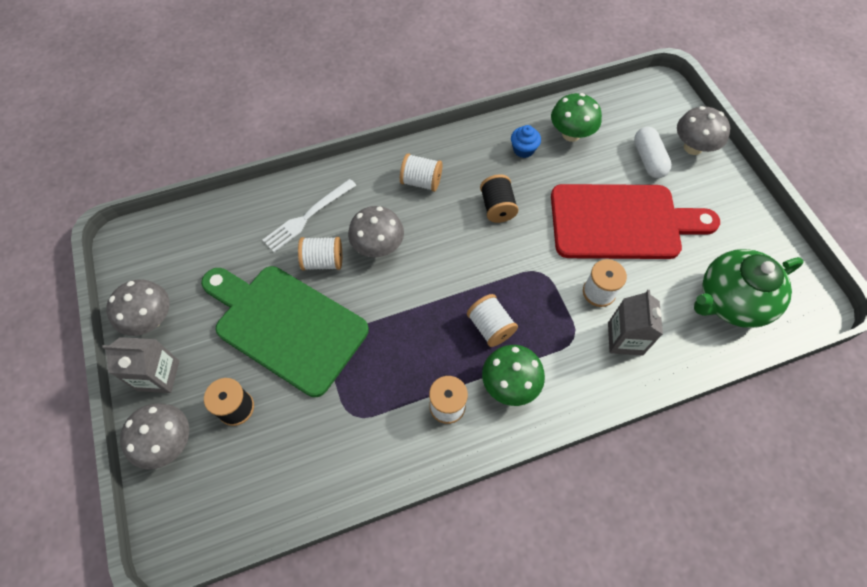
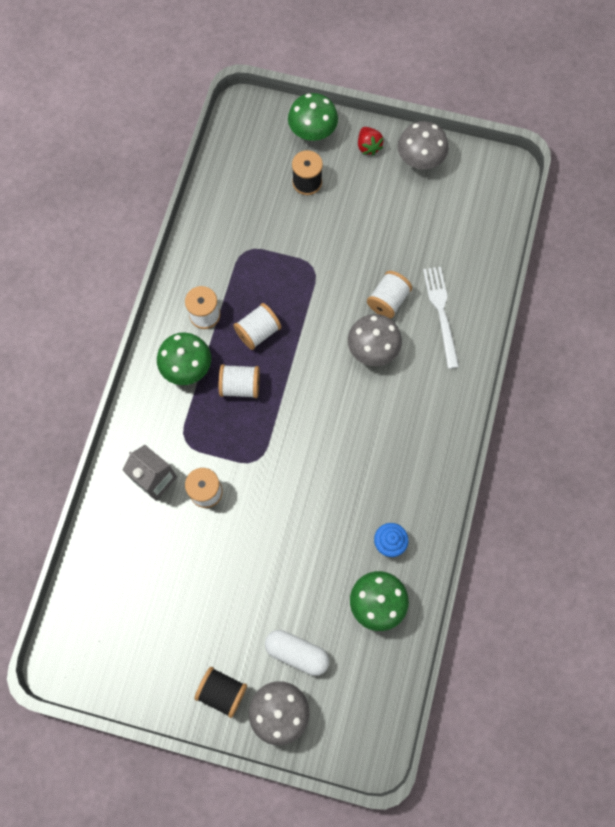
camera: 125 degrees right, 10 degrees up
grey carton [102,337,179,393] -> red strawberry [358,127,384,156]
grey mushroom [120,403,189,470] -> green mushroom [288,93,338,141]
green cutting board [201,266,369,397] -> none
white spool [400,153,443,192] -> white spool moved to [233,303,281,350]
black spool [480,174,519,223] -> black spool moved to [194,667,247,718]
red cutting board [551,184,720,259] -> none
green teapot [694,249,804,328] -> none

